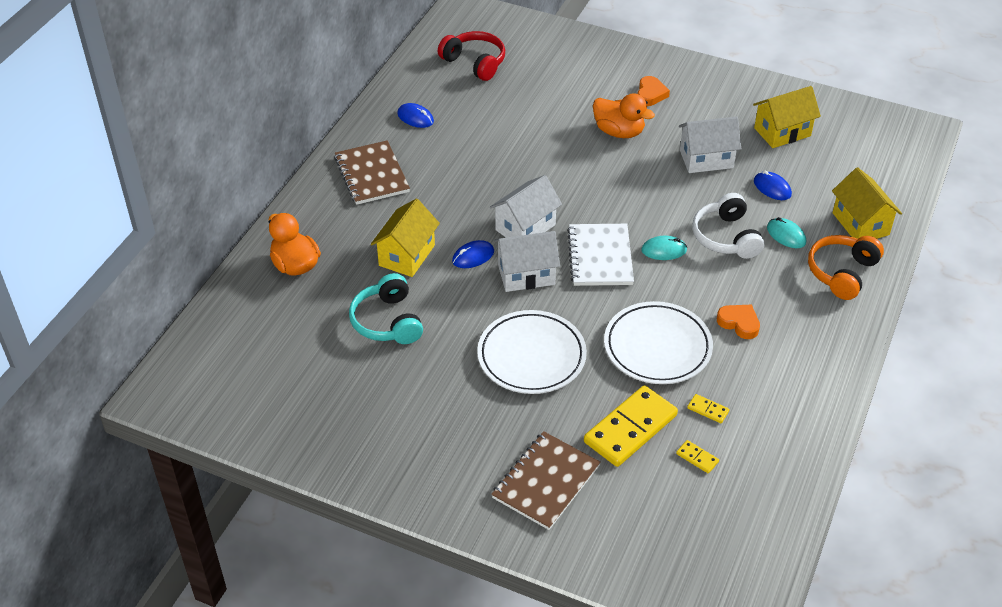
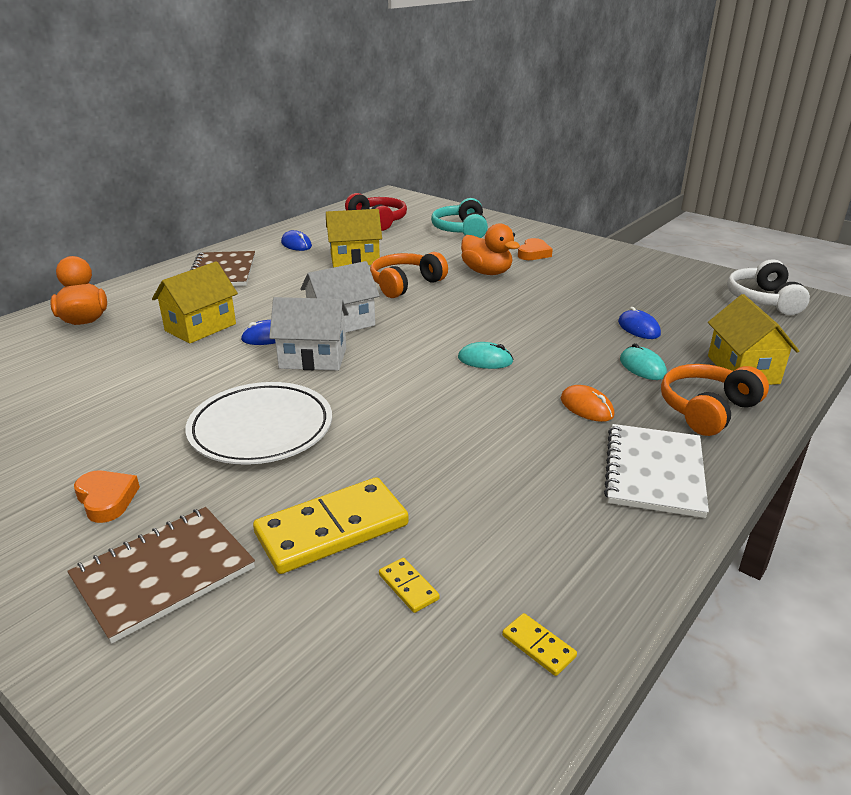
camera: 15 degrees right, 15 degrees down
turquoise headphones [349,273,423,344] -> turquoise headphones moved to [431,198,488,238]
white notebook [567,224,634,286] -> white notebook moved to [604,424,709,518]
white plate [604,301,713,384] -> none
white house [679,117,741,173] -> none
yellow domino [687,394,729,423] -> yellow domino moved to [502,613,577,676]
white headphones [692,193,764,259] -> white headphones moved to [727,259,810,315]
orange heart [717,304,760,339] -> orange heart moved to [74,470,140,523]
yellow house [753,86,821,148] -> yellow house moved to [326,209,382,267]
none -> orange headphones [370,252,448,298]
none -> orange mouse [561,385,614,422]

